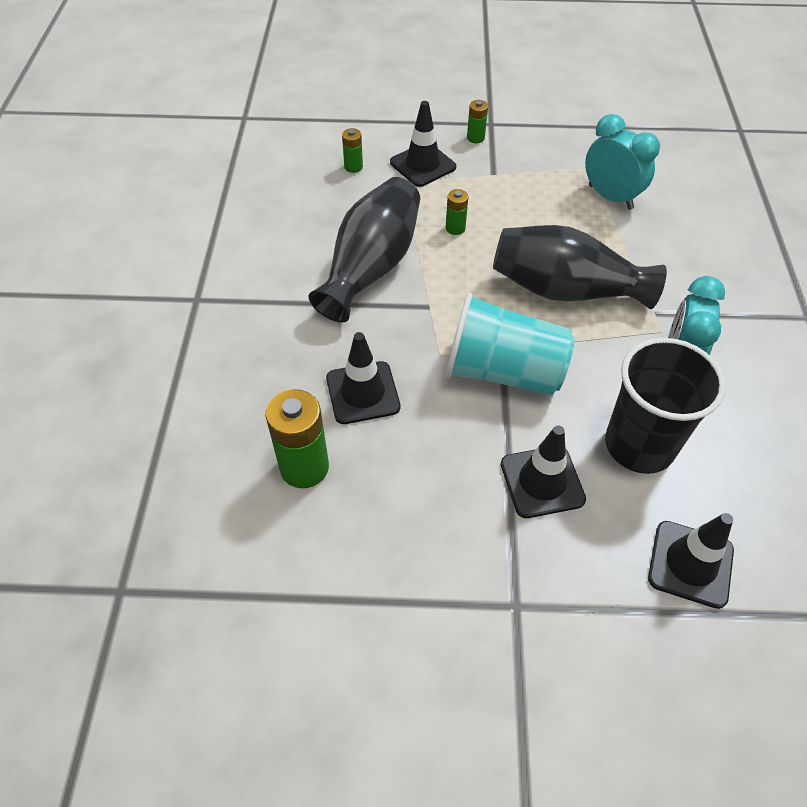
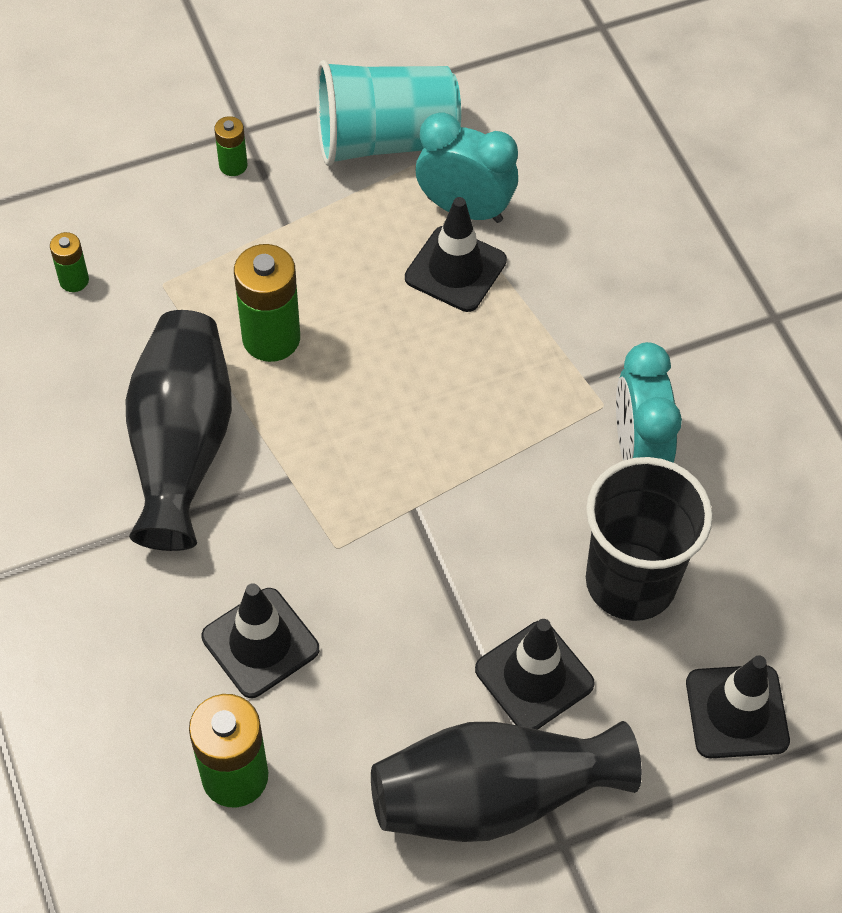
camera: 25 degrees left, 5 degrees up
black traffic cone [390,101,456,187] -> black traffic cone moved to [405,197,507,312]
green battery [446,189,468,235] -> green battery [234,244,300,362], size x1.93
turquoise cup [446,293,575,395] -> turquoise cup moved to [316,60,461,166]
black vase [493,225,667,309] -> black vase moved to [371,721,642,842]

